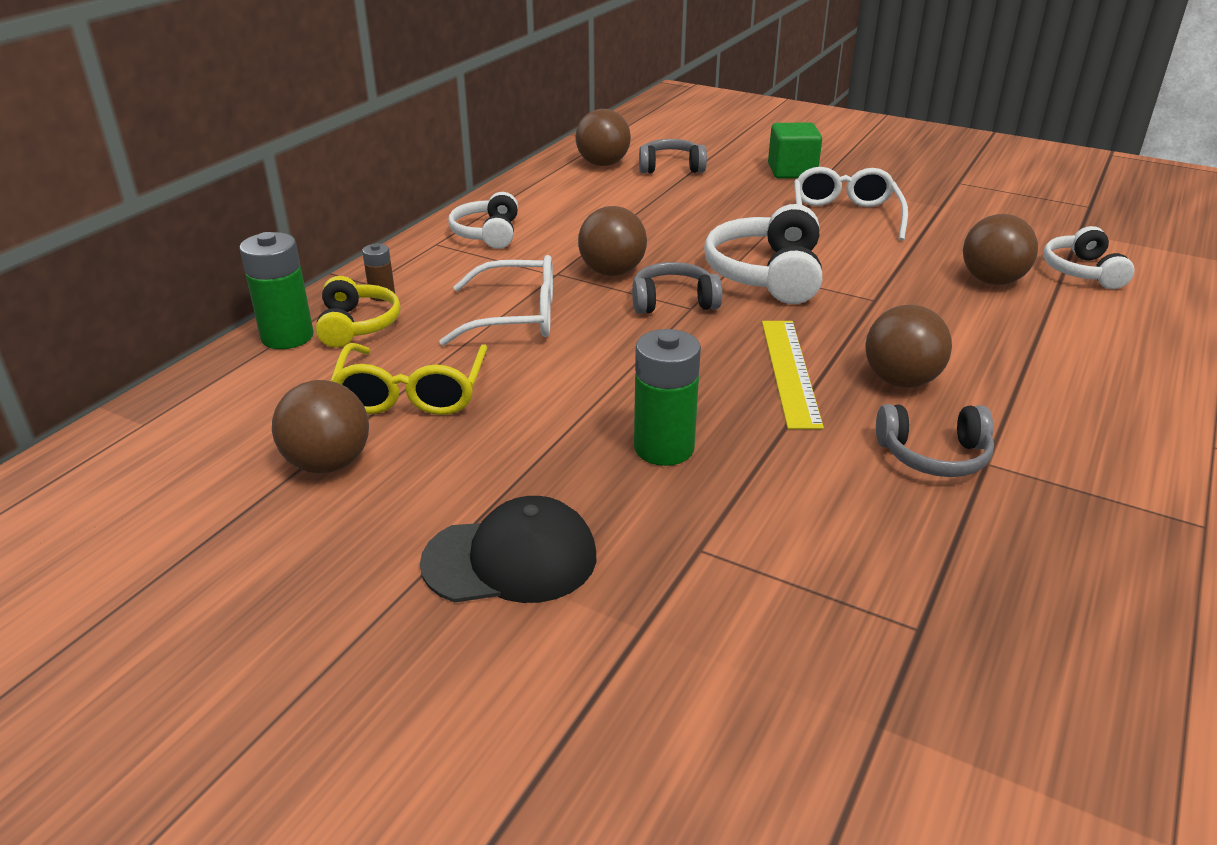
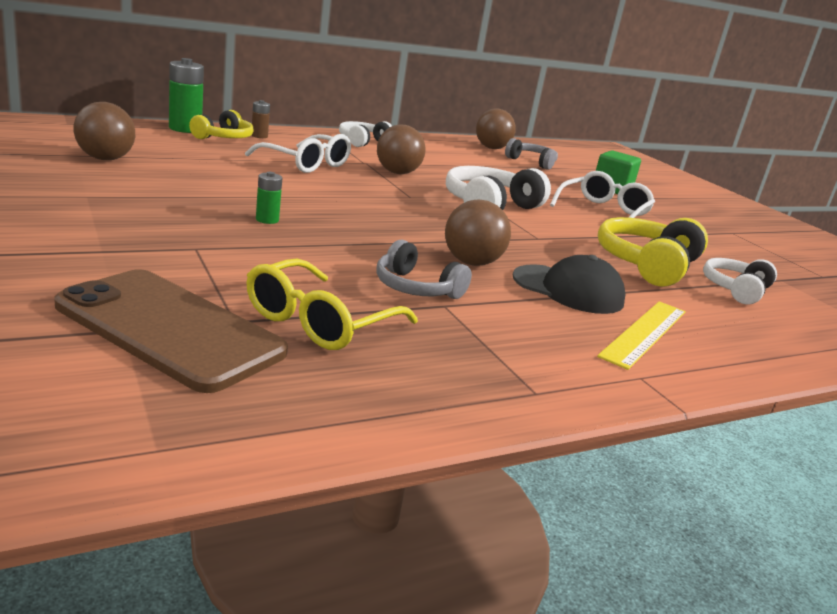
camera: 30 degrees right, 10 degrees down
yellow glasses [331,343,487,415] -> yellow glasses moved to [246,259,418,350]
black cap [420,496,596,603] -> black cap moved to [513,255,626,314]
grey headphones [632,262,722,314] -> none
green battery [634,329,701,466] -> green battery [256,172,282,224], size x0.53
yellow ruler [762,321,824,429] -> yellow ruler moved to [597,301,686,370]
brown ball [963,214,1038,285] -> yellow headphones [598,217,708,287]
none -> brown phone [55,269,288,393]

